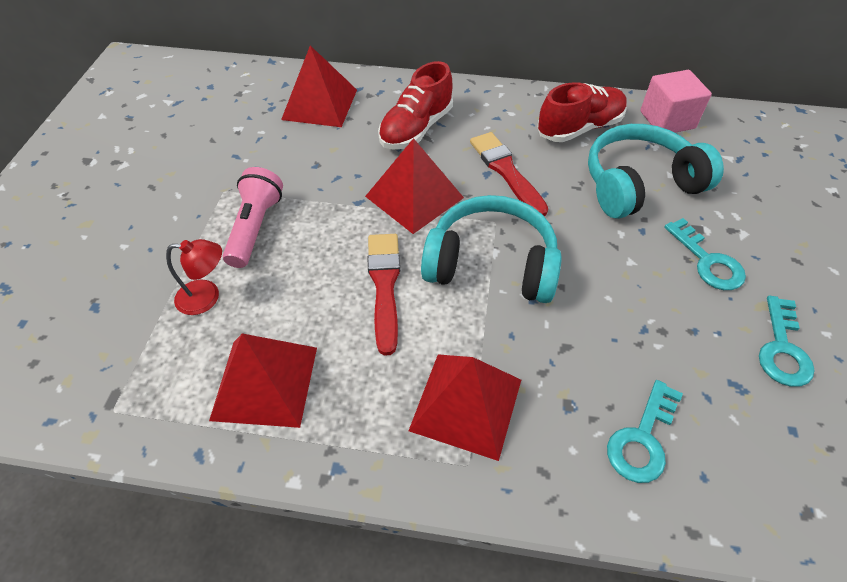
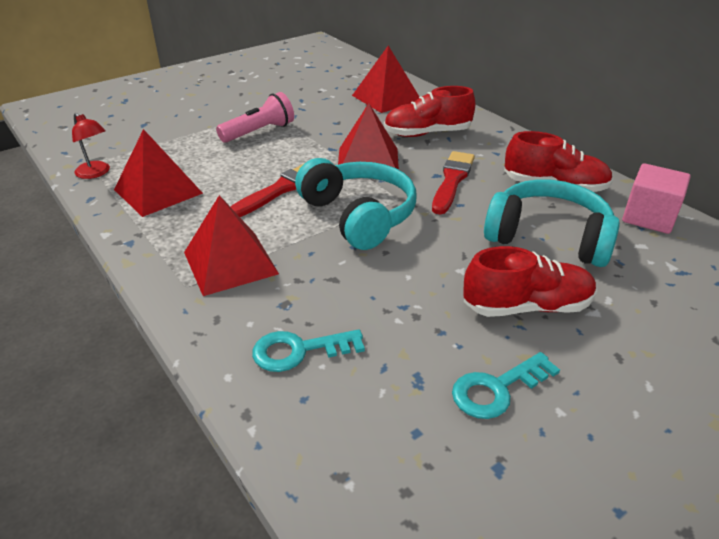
camera: 45 degrees right, 15 degrees down
red lamp [166,239,222,315] -> red lamp moved to [72,113,110,179]
turquoise key [664,218,746,290] -> red shoe [463,246,596,317]

